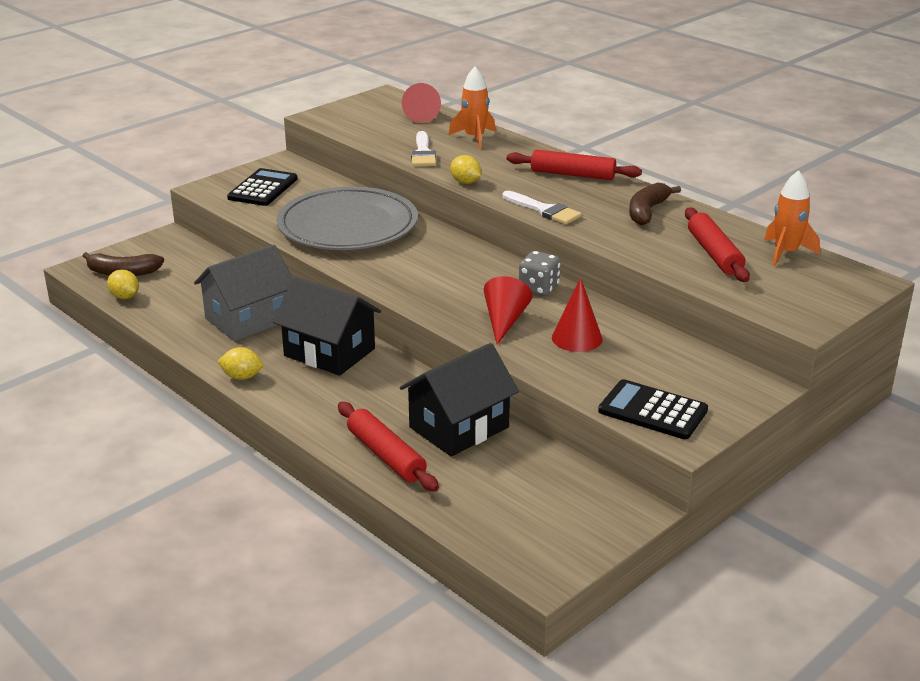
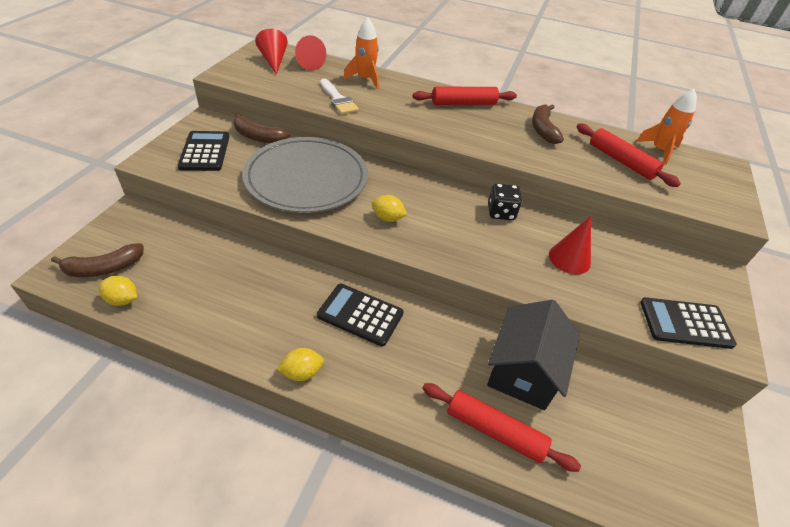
camera: 30 degrees left, 15 degrees up
grey house [194,245,293,341] -> none
black house [273,277,381,376] -> black calculator [317,284,404,346]
yellow lemon [450,155,481,184] -> yellow lemon moved to [371,195,407,222]
red cone [484,276,533,345] -> red cone moved to [255,29,288,75]
white brush [503,191,582,224] -> none
grey dice [519,251,560,296] -> black dice [488,183,522,220]
none -> brown banana [234,113,290,143]

